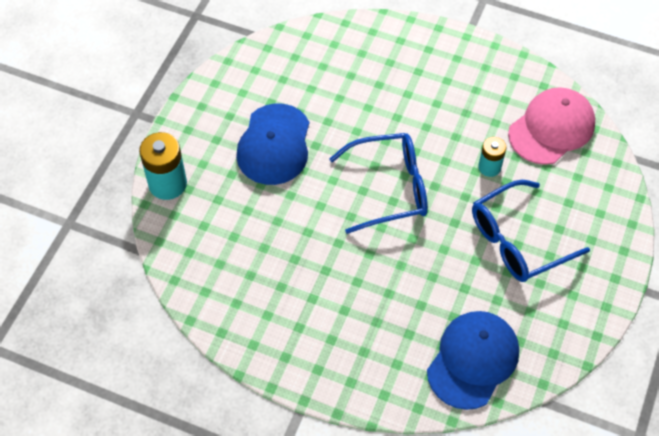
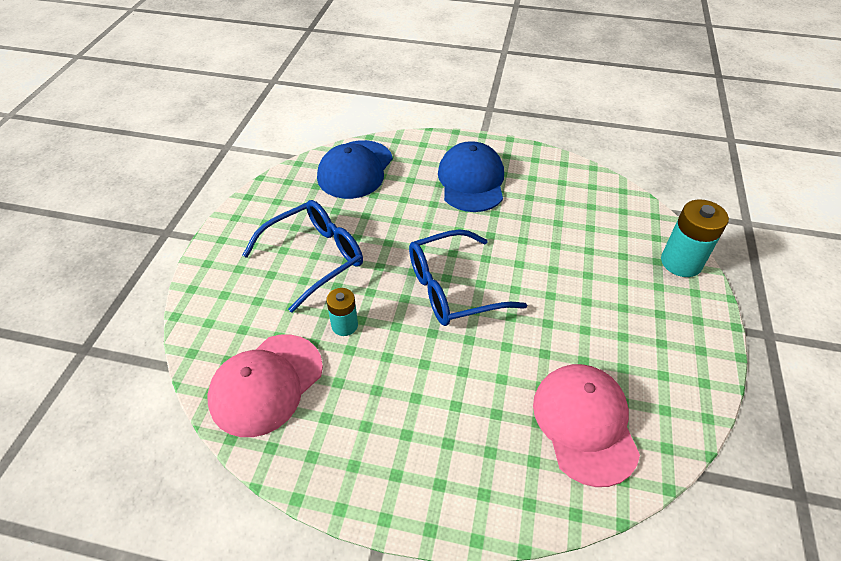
camera: 170 degrees right, 10 degrees down
blue cap [236,103,309,185] -> blue cap moved to [438,141,504,212]
none -> pink cap [533,364,640,487]

